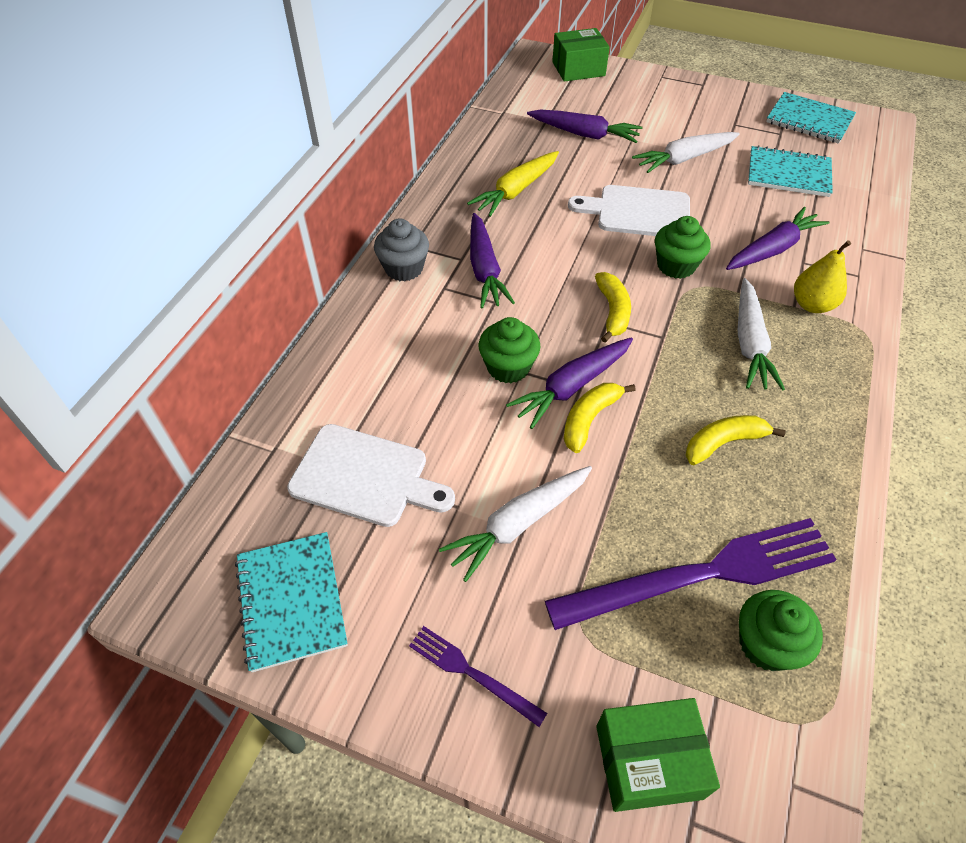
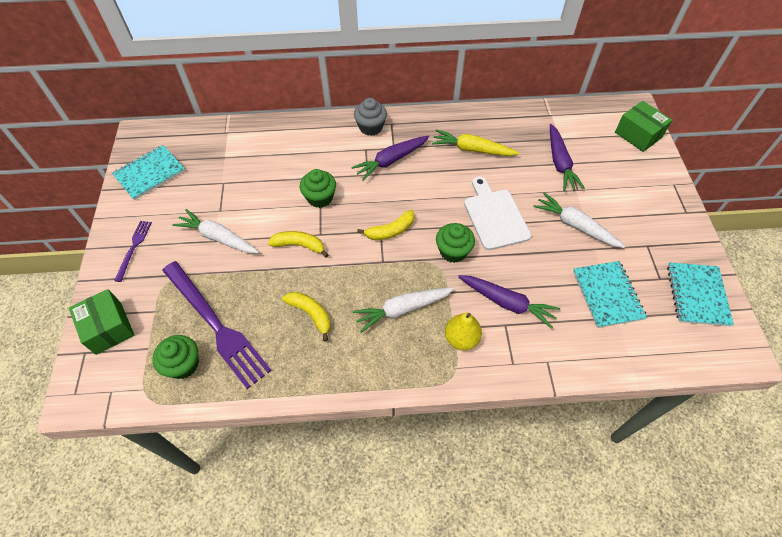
camera: 65 degrees right, 5 degrees up
white cutting board [287,424,455,527] -> none
purple carrot [506,337,633,429] -> none

